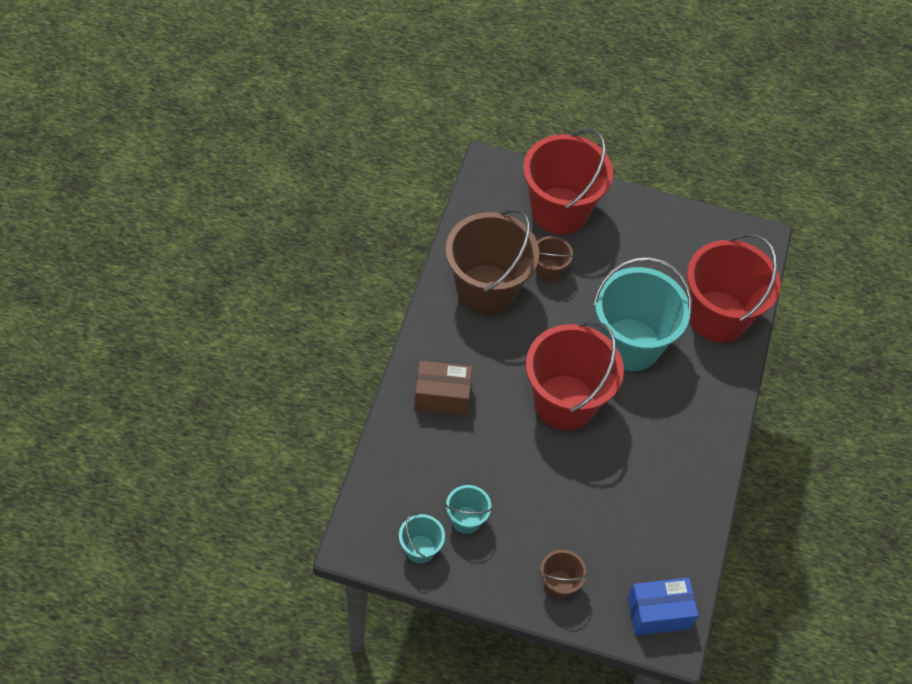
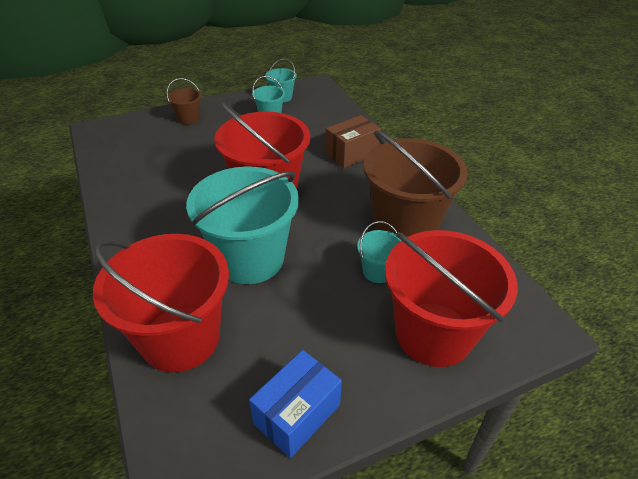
camera: 145 degrees right, 15 degrees down
brown bucket [536,236,574,282] -> turquoise bucket [357,221,401,283]
blue box [627,578,699,635] -> blue box moved to [249,350,342,458]

